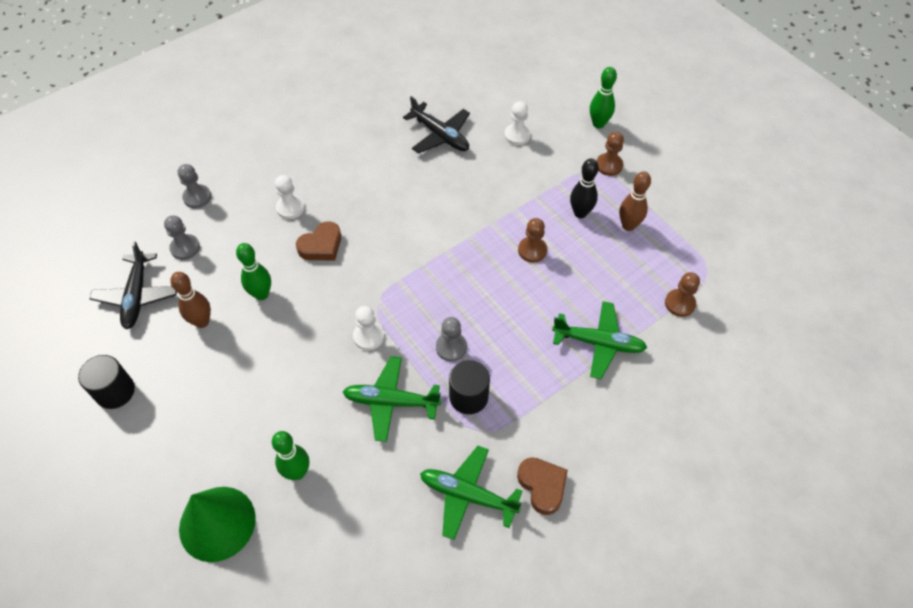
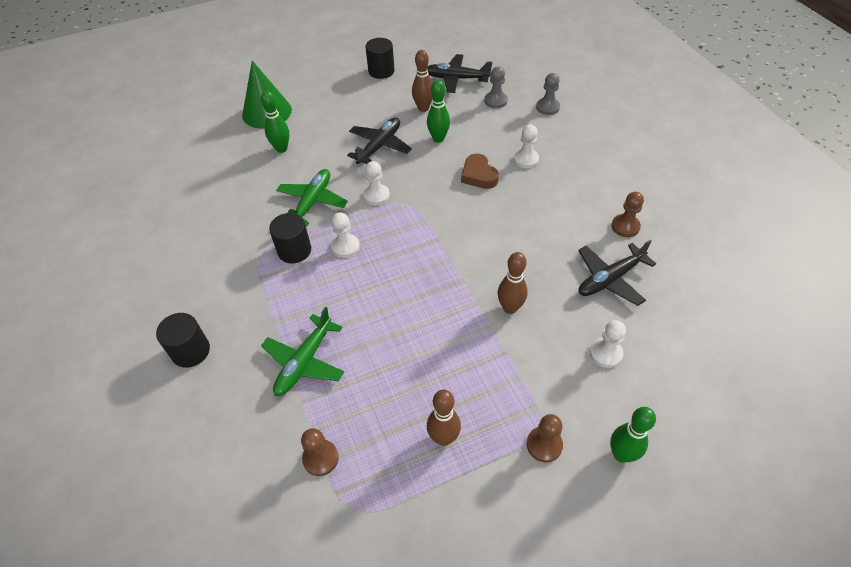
camera: 105 degrees right, 5 degrees down
green plane [420,446,522,540] -> none
grey pawn [436,317,467,362] -> white pawn [331,212,360,258]
brown heart [517,457,568,515] -> none
brown pawn [518,218,547,263] -> brown pawn moved to [611,192,644,237]
black bowling pin [570,159,599,218] -> none
none -> black cylinder [156,313,210,368]
none -> black plane [347,117,412,164]
none -> brown bowling pin [498,252,528,314]

